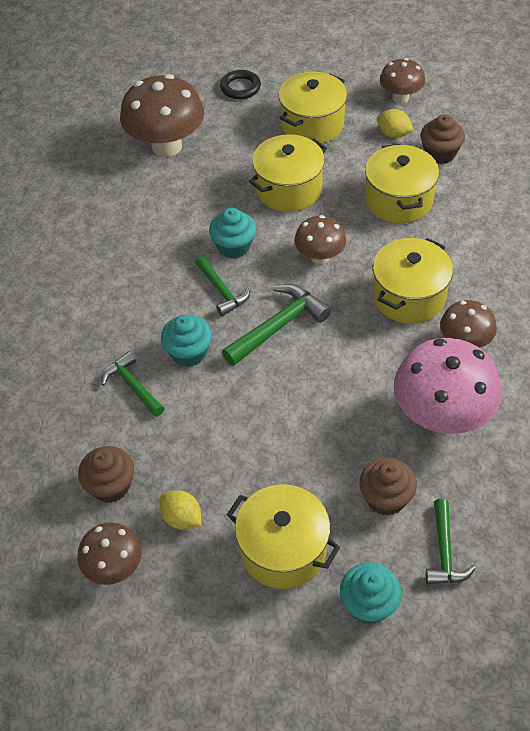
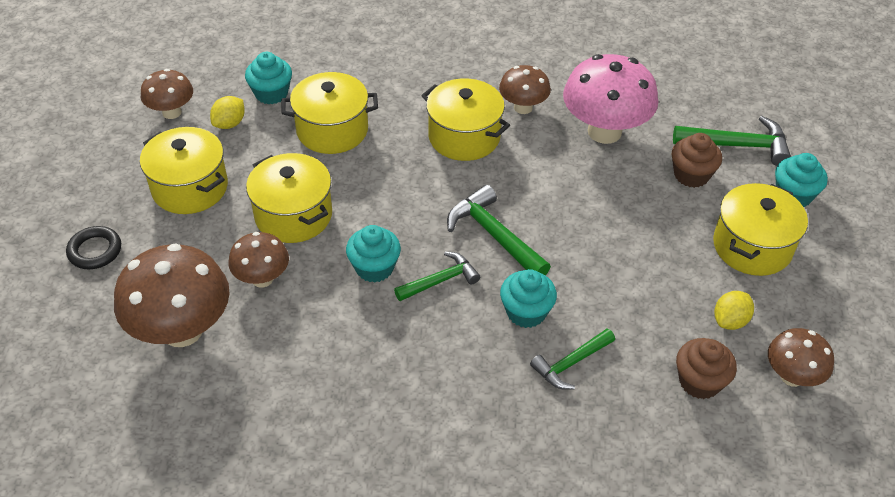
camera: 90 degrees left, 5 degrees down
brown mushroom [295,215,346,264] -> brown mushroom moved to [228,232,289,287]
brown cupcake [421,114,465,164] -> turquoise cupcake [245,52,292,104]
green hammer [426,499,476,584] -> green hammer [673,116,791,166], size x1.51

